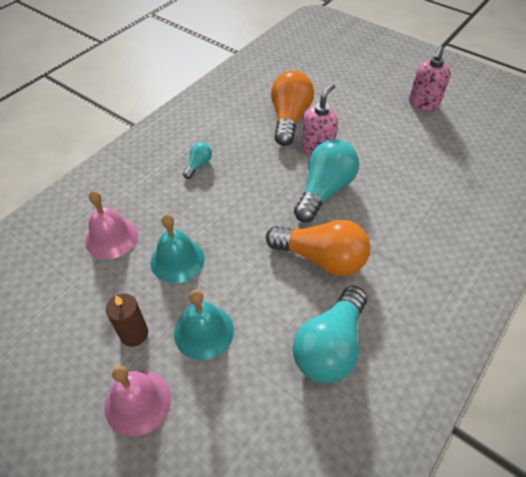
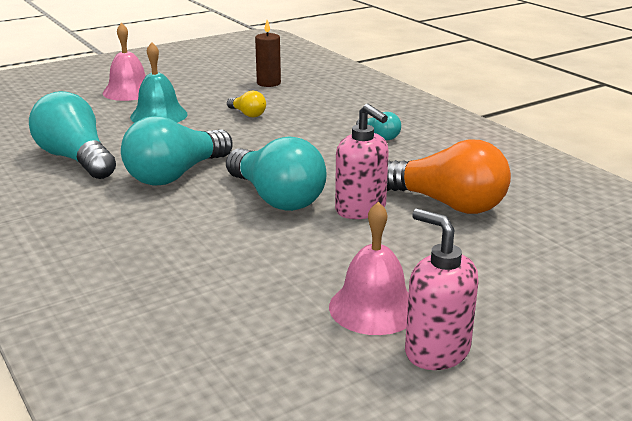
camera: 110 degrees right, 25 degrees down
pink bell [85,191,138,259] -> pink bell moved to [329,202,409,335]
brown candle [106,293,148,347] -> brown candle moved to [255,20,281,87]
turquoise bell [151,214,205,283] -> yellow light bulb [227,91,266,117]
orange light bulb [266,219,370,276] -> turquoise light bulb [121,116,233,186]

